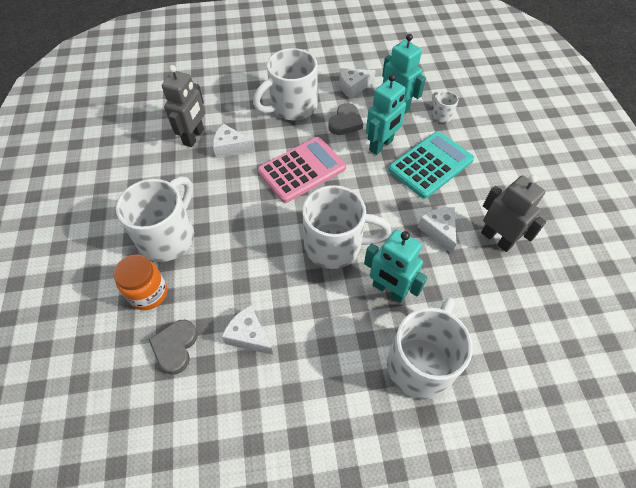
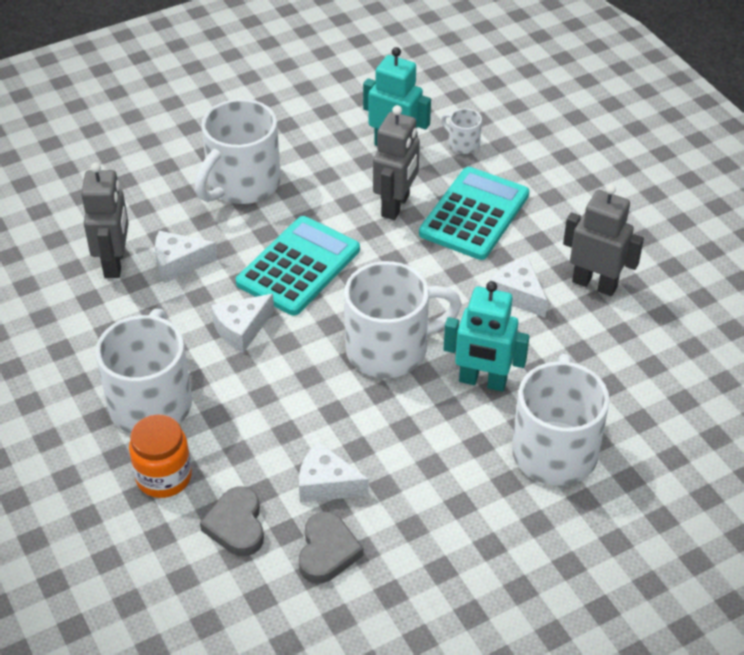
camera: 20 degrees left, 10 degrees down
pink calculator [258,137,346,203] -> turquoise calculator [236,216,360,315]
grey heart [328,103,363,135] -> grey heart moved to [299,512,363,583]
white cheese [340,68,376,99] -> white cheese moved to [211,294,274,353]
turquoise robot [366,74,407,155] -> grey robot [373,105,420,220]

